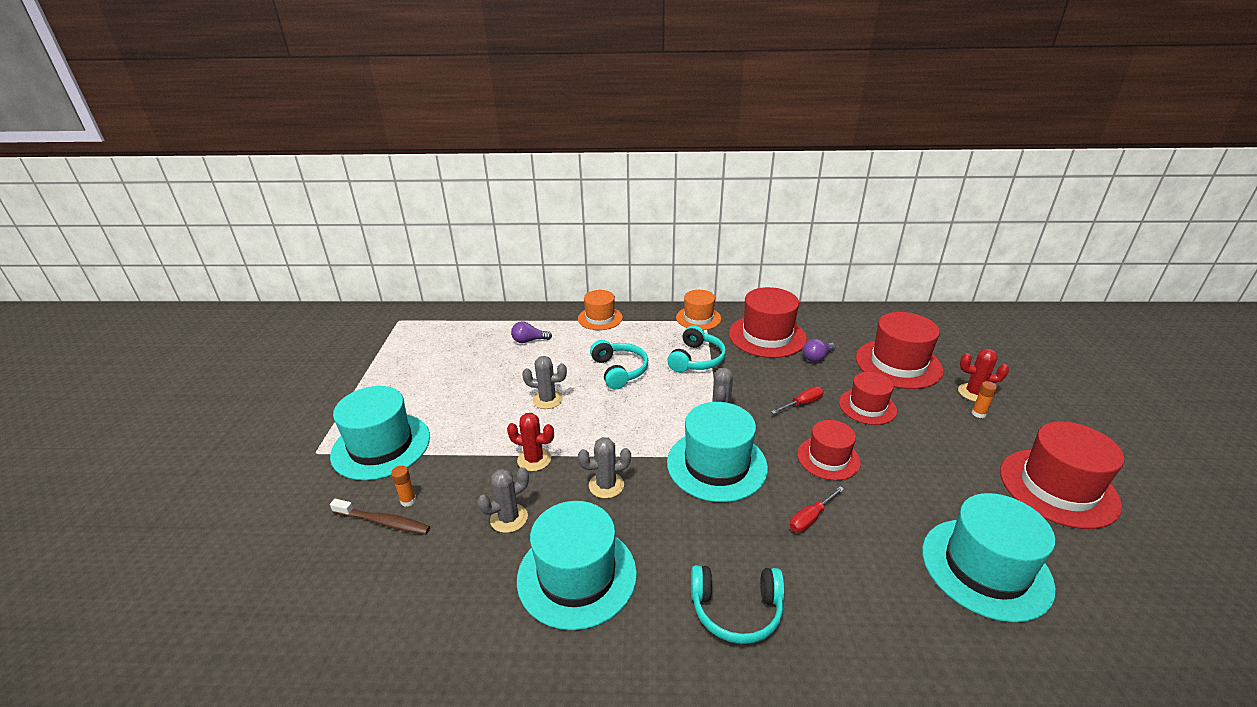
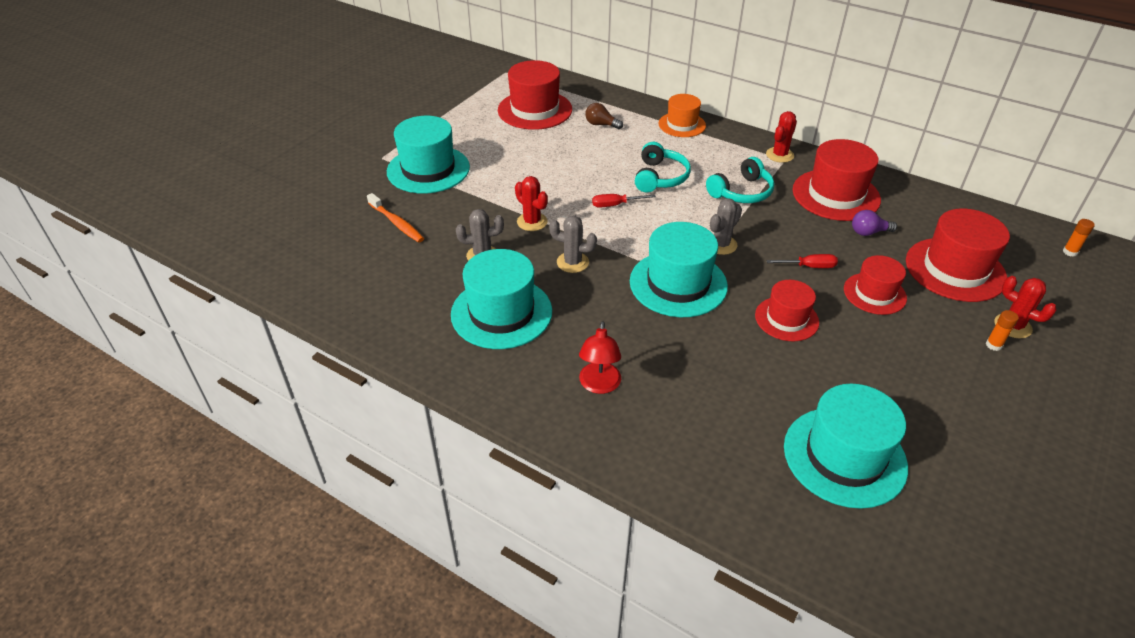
camera: 30 degrees right, 10 degrees up
brown toothbrush [330,499,430,534] -> orange toothbrush [367,193,424,242]
orange glue stick [391,466,416,507] -> orange glue stick moved to [1063,219,1095,257]
purple light bulb [511,321,552,343] -> brown light bulb [585,103,623,129]
grey cactus [522,356,567,409] -> none
orange hat [676,290,721,330] -> red cactus [766,111,797,163]
turquoise headphones [691,565,785,644] -> red lamp [579,321,621,394]
red screwdriver [790,486,844,533] -> red screwdriver moved to [592,194,656,208]
red hat [1000,421,1125,529] -> red hat moved to [498,60,572,130]

